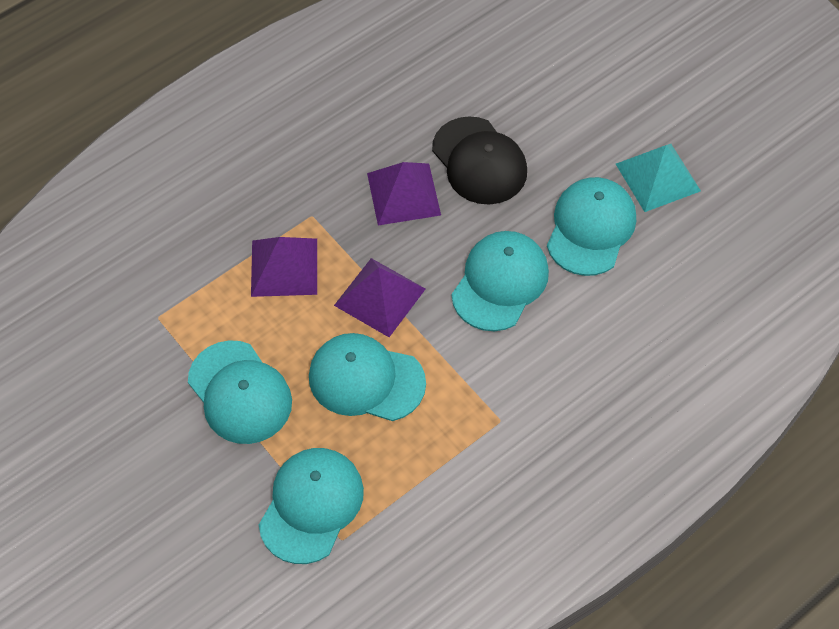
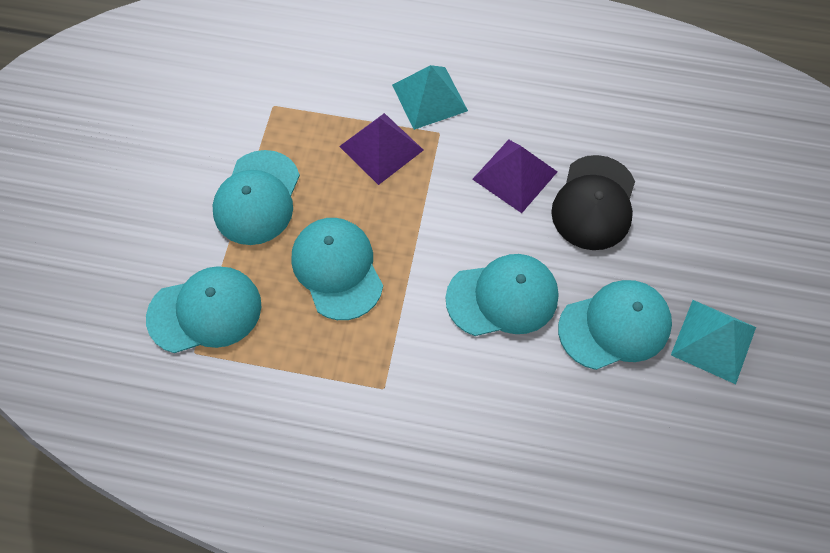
camera: 50 degrees right, 5 degrees up
purple pyramid [334,258,425,337] -> none
none -> turquoise pyramid [392,65,468,130]

